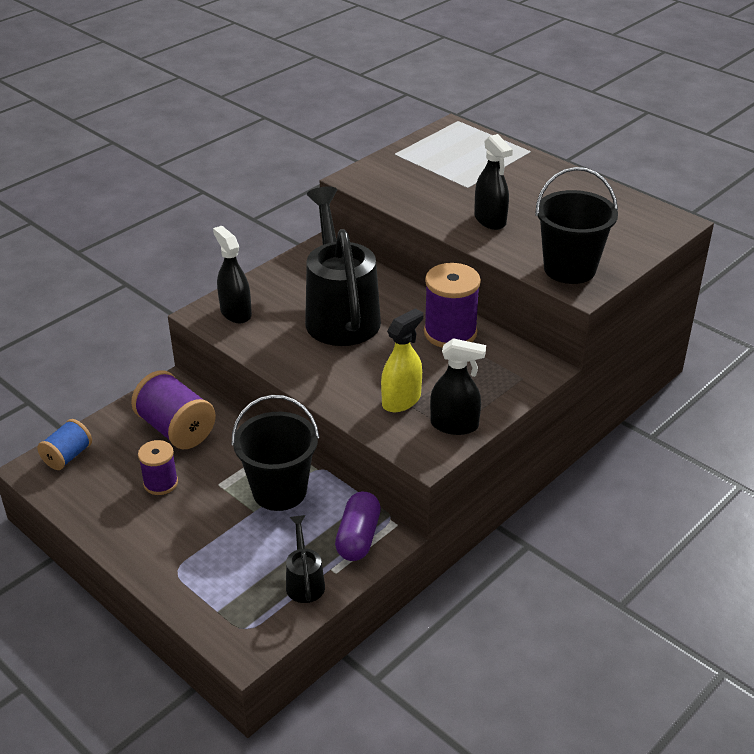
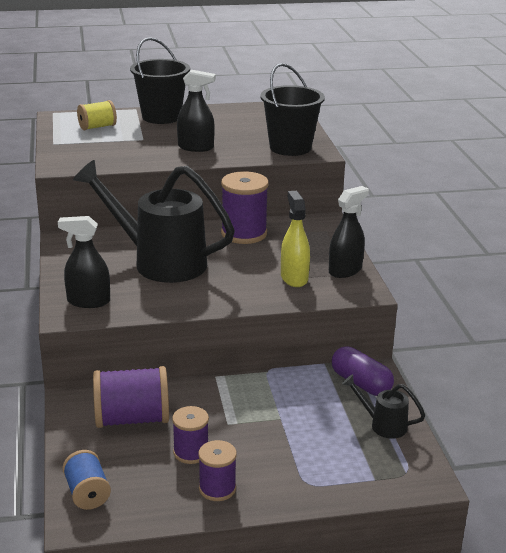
camera: 55 degrees left, 10 degrees down
black bucket [232,395,320,511] -> black bucket moved to [130,37,190,124]
none -> yellow spool [77,100,117,130]
none -> purple spool [198,440,237,501]

